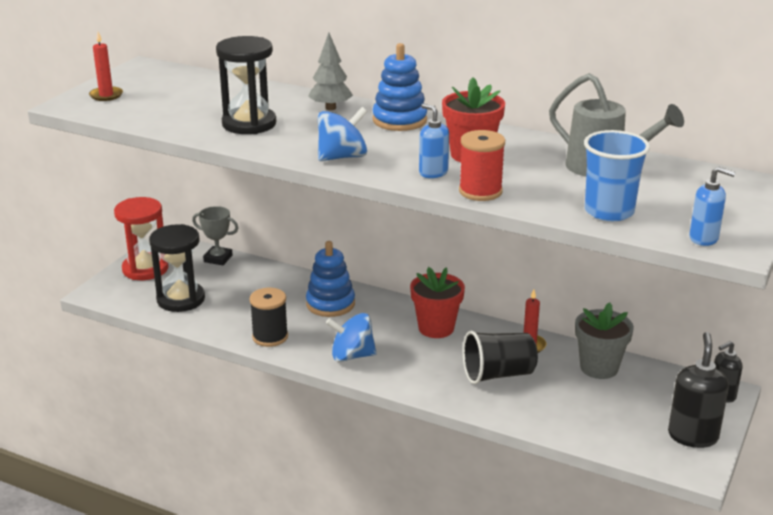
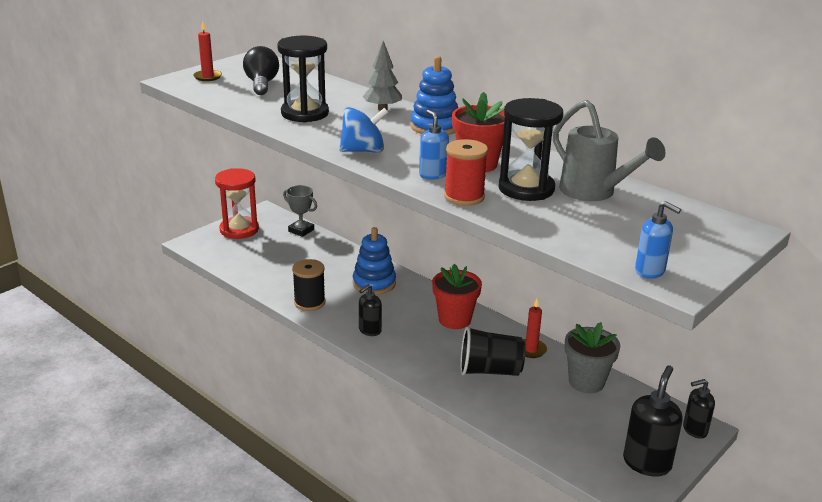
camera: 15 degrees right, 0 degrees up
black hourglass [149,224,205,312] -> black hourglass moved to [499,98,563,201]
blue spinning top [326,313,377,362] -> black soap dispenser [359,284,382,336]
blue cup [584,130,650,221] -> none
none -> black light bulb [243,46,279,95]

